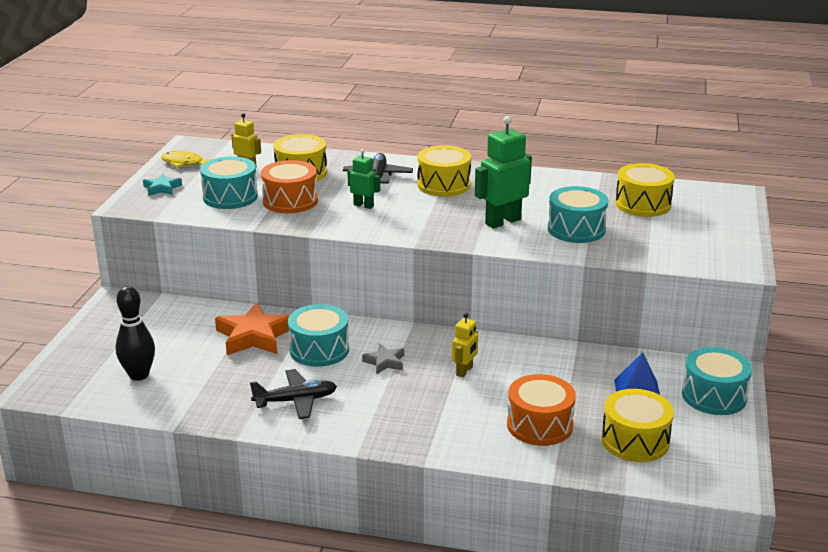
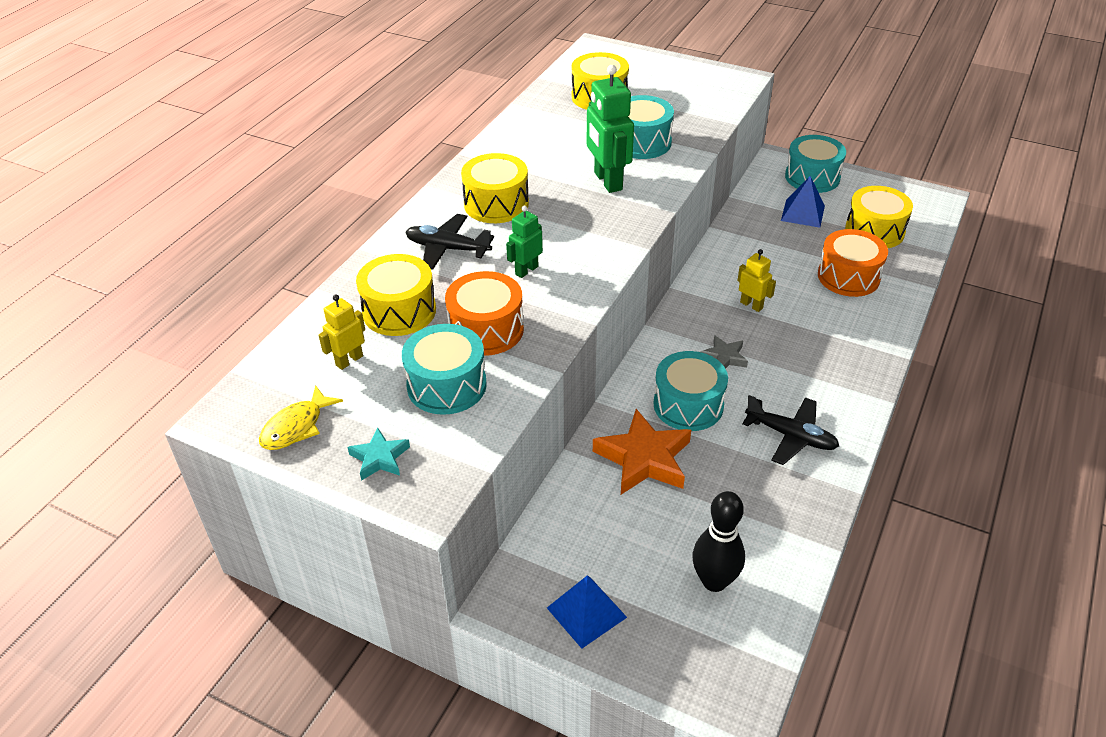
camera: 75 degrees left, 15 degrees up
black plane [250,369,337,419] -> black plane turned 120 degrees clockwise [742,395,839,465]
none -> blue pyramid [547,575,627,649]

